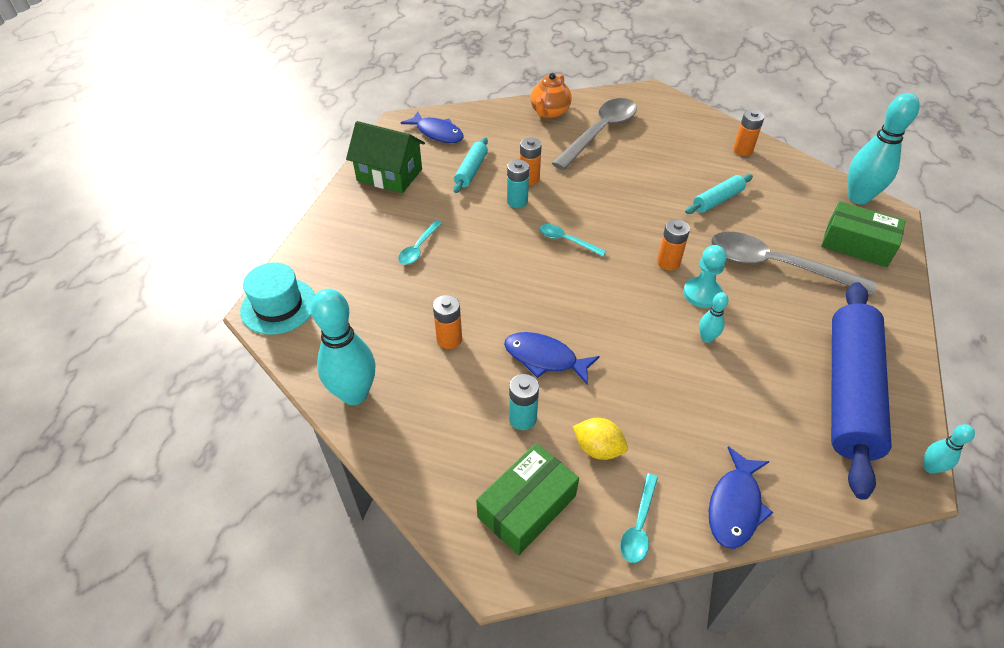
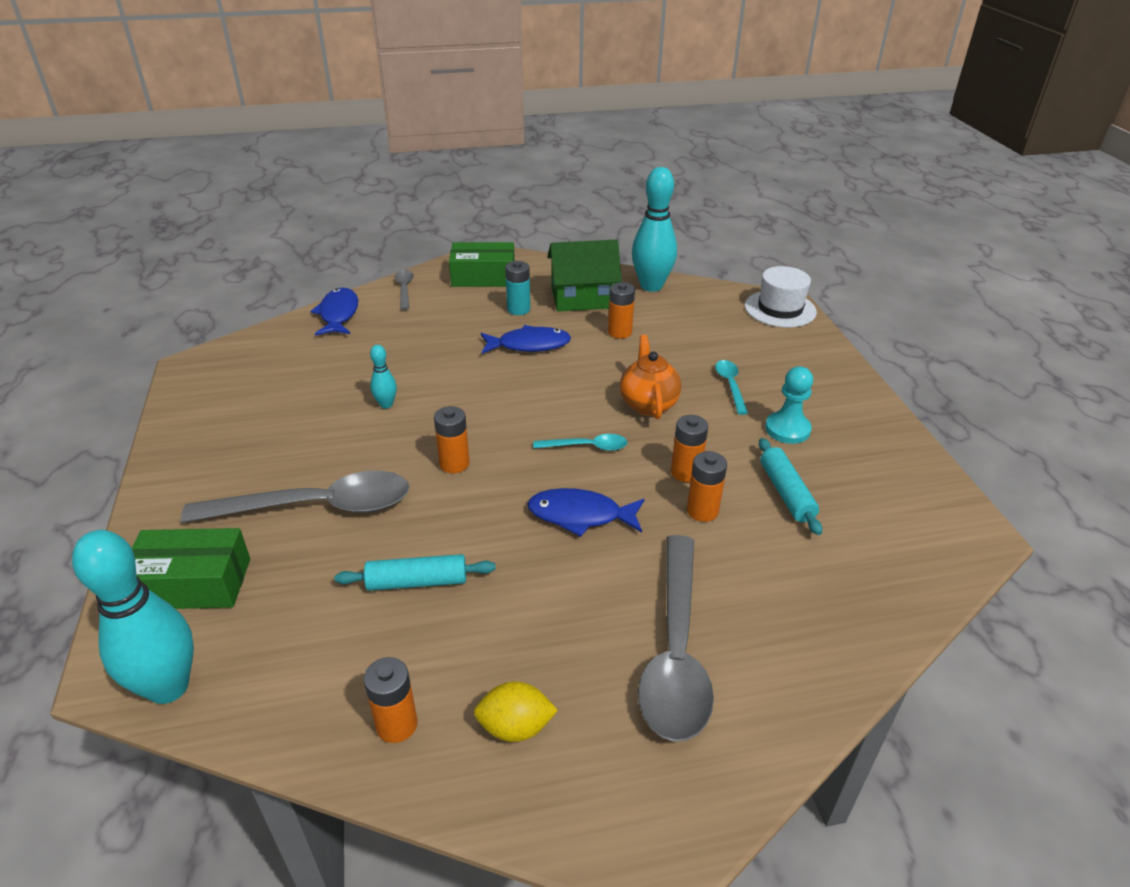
camera: 150 degrees right, 10 degrees down
turquoise hat [240,262,315,335] -> white hat [745,266,817,328]
green house [346,121,425,193] -> green house moved to [547,240,622,311]
blue fish [401,111,464,143] -> blue fish moved to [527,488,645,537]
green box [476,443,579,555] -> green box turned 75 degrees clockwise [449,242,515,287]
turquoise battery [507,160,529,208] -> orange battery [671,415,708,482]
orange teapot [531,73,572,119] -> orange teapot moved to [620,335,681,419]
yellow lemon [573,418,628,460] -> yellow lemon moved to [474,681,558,742]
turquoise spoon [620,474,658,563] -> grey spoon [394,270,414,310]
turquoise pawn [683,245,727,308] -> turquoise pawn moved to [765,366,813,444]
turquoise rolling pin [685,174,753,214] -> turquoise rolling pin turned 60 degrees clockwise [335,554,495,591]
blue rolling pin [831,282,891,500] -> none
turquoise bowling pin [923,424,975,474] -> none

